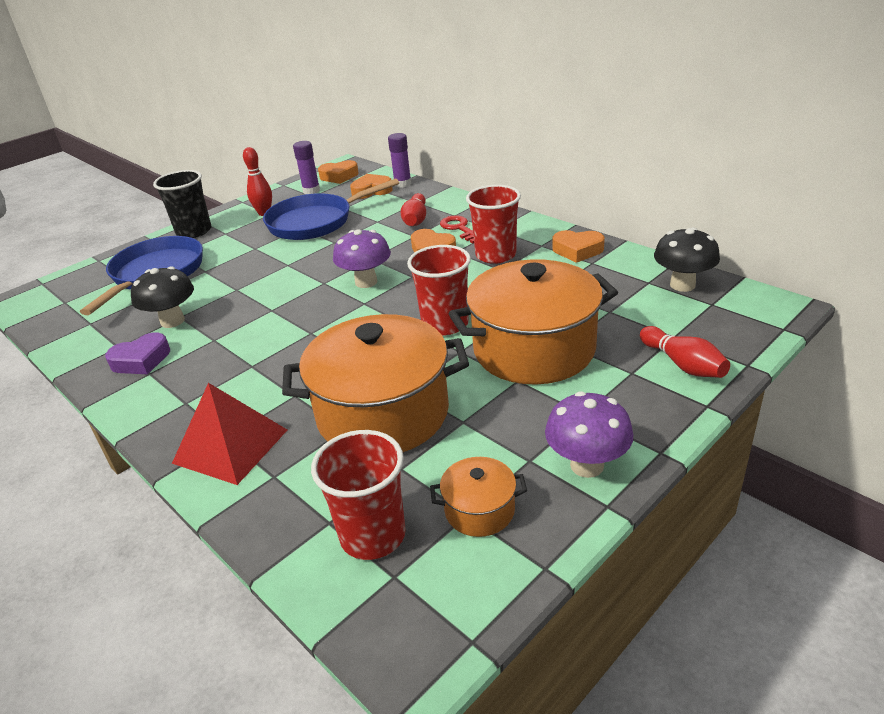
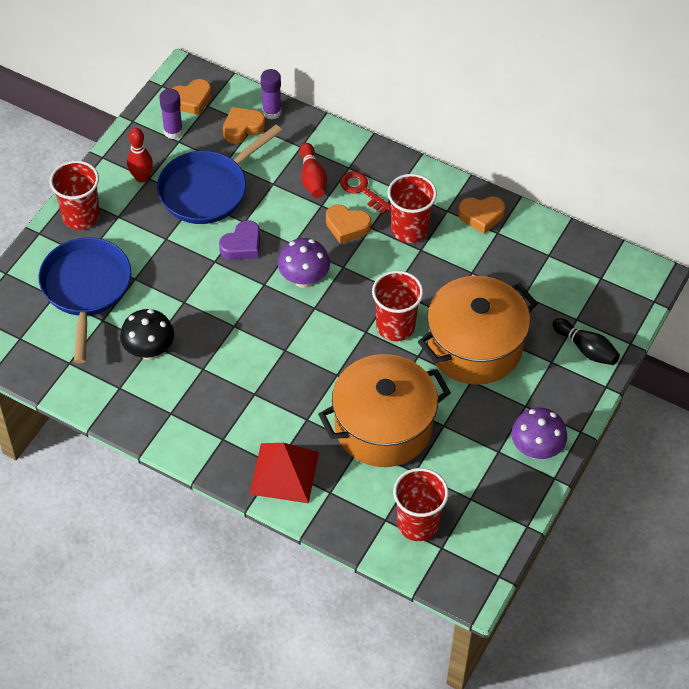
camera: 20 degrees left, 20 degrees up
purple heart [105,332,170,374] -> purple heart moved to [219,220,260,260]
black cup [153,170,211,238] -> red cup [50,161,100,230]
orange pot [430,457,527,537] -> none
red bowling pin [640,326,730,378] -> black bowling pin [552,318,620,365]
black mushroom [654,227,720,292] -> none

